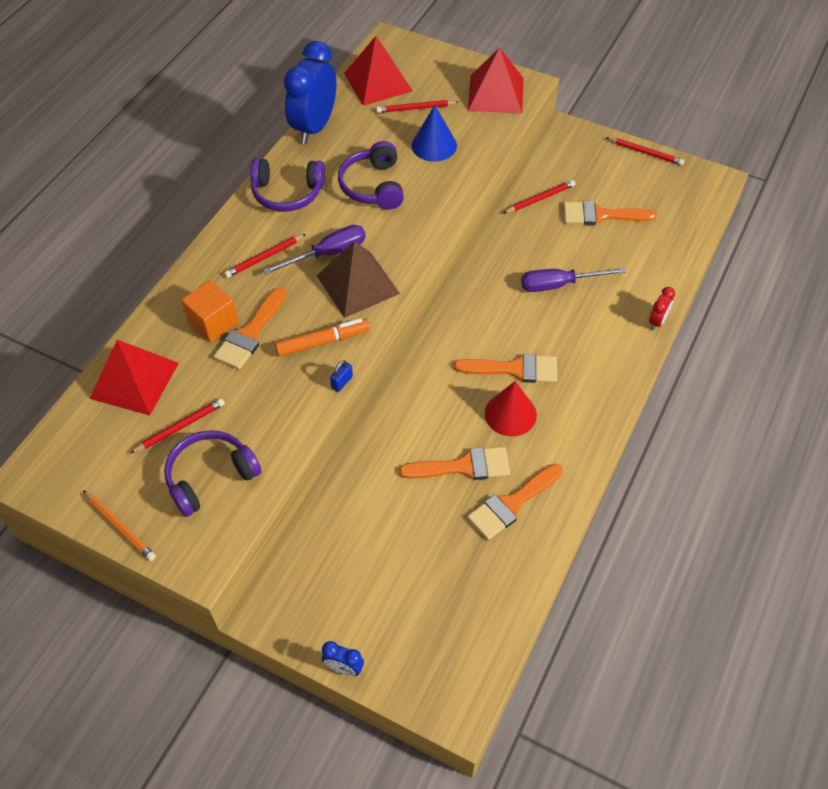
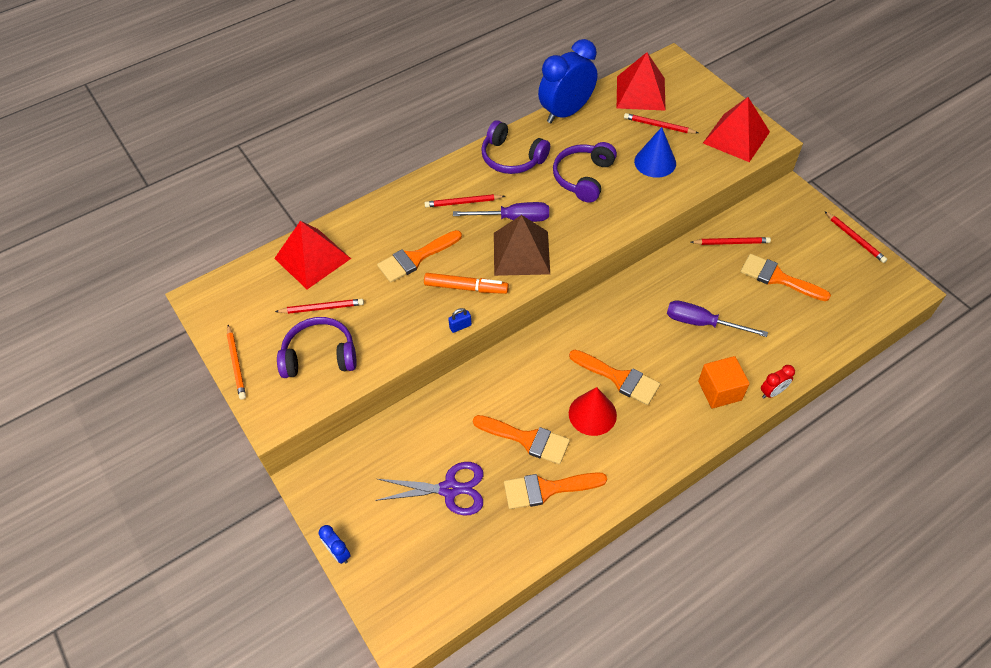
camera: 30 degrees right, 0 degrees up
orange cube [181,280,239,342] -> orange cube moved to [698,356,750,409]
none -> purple scissors [375,462,483,516]

